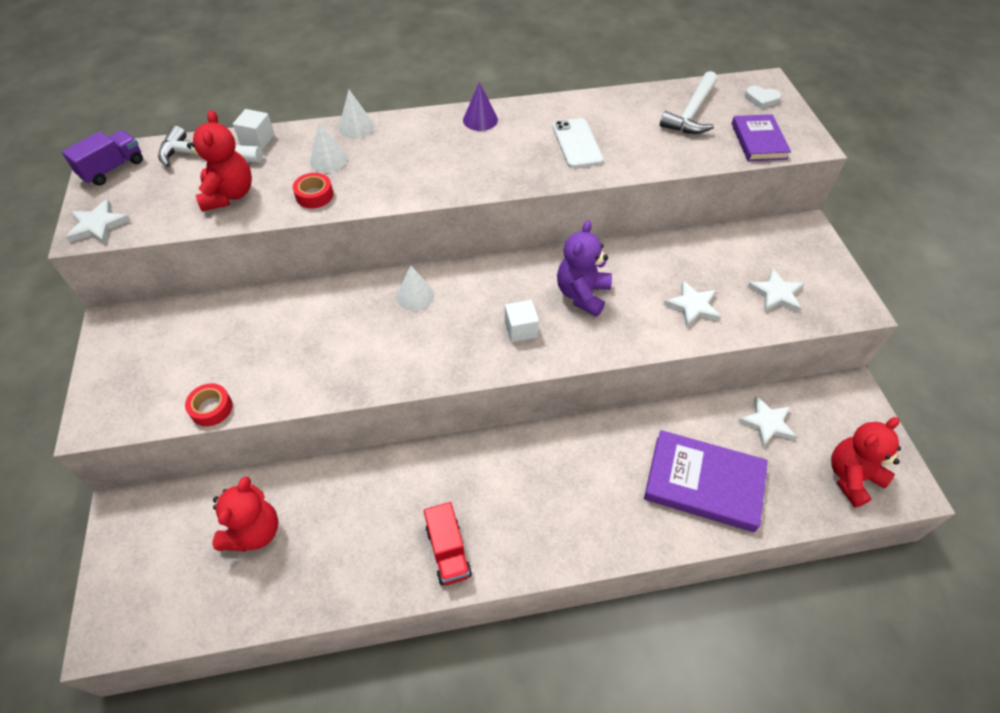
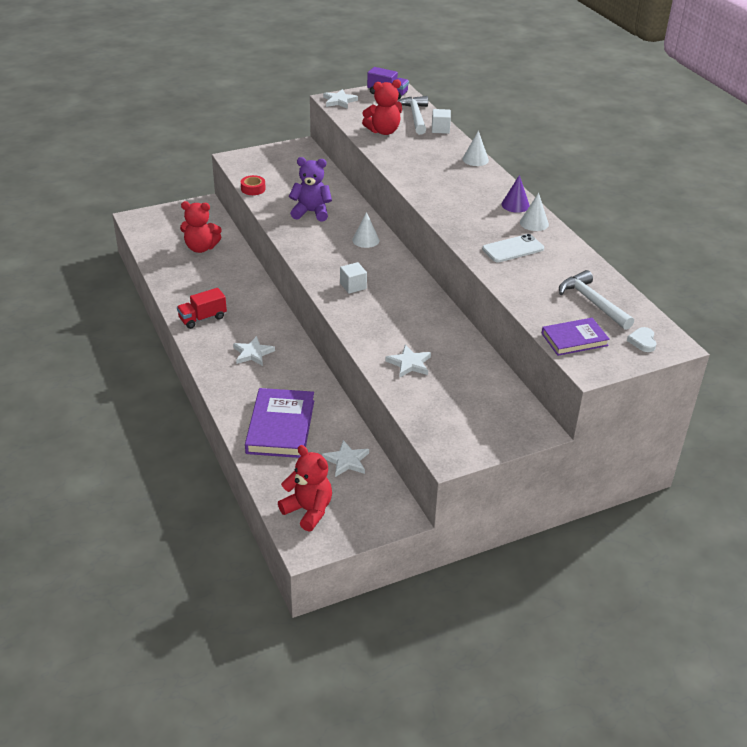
camera: 75 degrees right, 15 degrees down
red tape [293,173,334,208] -> none
white cone [310,123,347,173] -> white cone moved to [520,193,549,231]
purple teddy bear [557,220,612,317] -> purple teddy bear moved to [289,157,332,222]
white hammer [660,71,717,134] -> white hammer turned 45 degrees clockwise [559,270,634,330]
white star [747,268,804,313] -> white star moved to [233,336,275,366]

